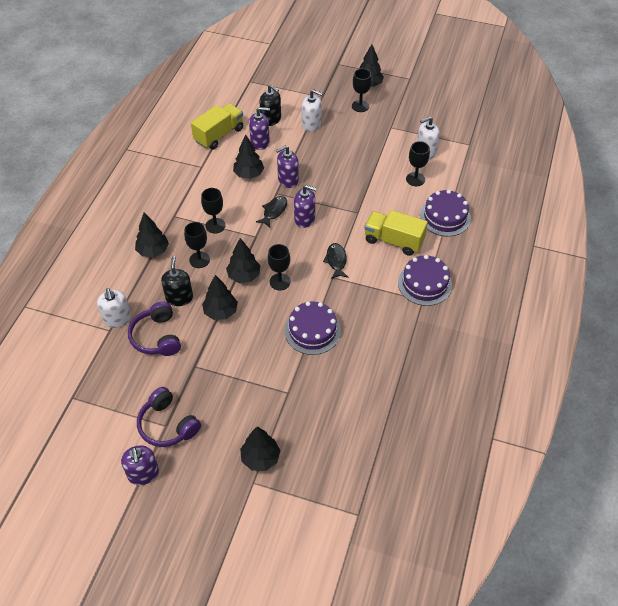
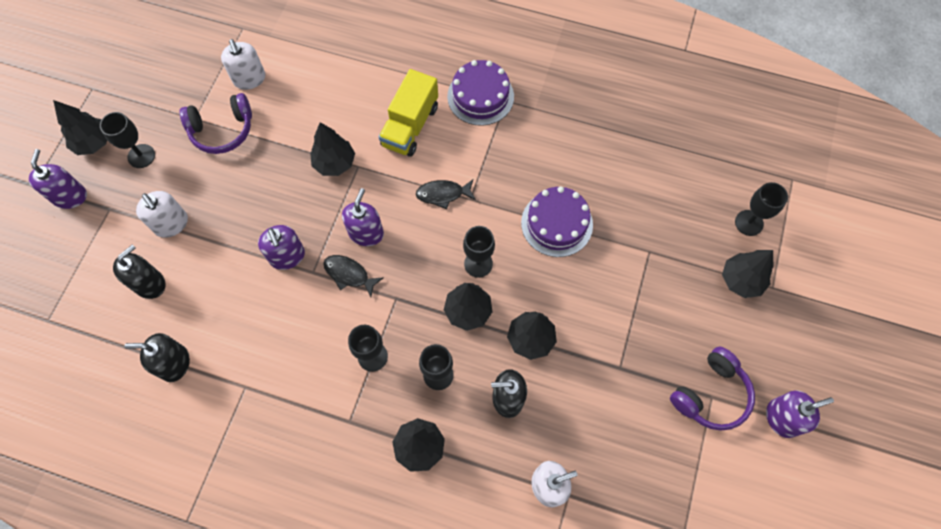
camera: 90 degrees left, 15 degrees up
purple headphones [128,302,181,356] -> purple headphones moved to [180,93,252,154]
yellow truck [191,103,243,150] -> black soap dispenser [124,333,190,382]
black tree [233,135,264,179] -> black tree moved to [310,122,355,176]
purple soap dispenser [249,107,270,150] -> purple soap dispenser moved to [29,149,87,209]
white soap dispenser [302,89,323,132] -> white soap dispenser turned 120 degrees clockwise [136,191,188,238]
black goblet [406,141,430,186] -> black goblet moved to [735,182,788,236]
purple cake [420,190,471,236] -> none

